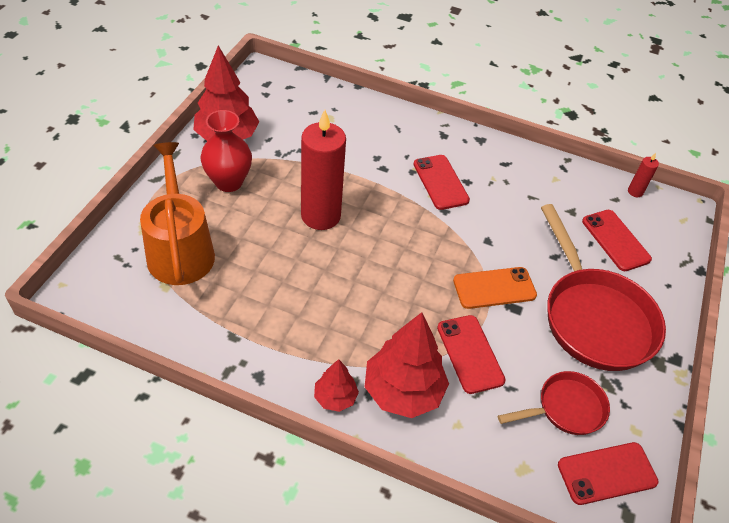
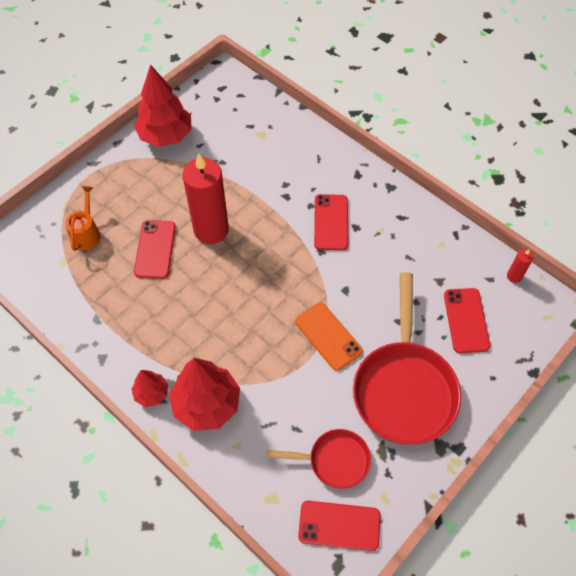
camera: 25 degrees right, 10 degrees up
orange watering can [140,142,215,285] -> orange watering can [65,186,101,251], size x0.54
red vase [201,110,252,192] -> none
red phone [437,315,506,394] -> red phone moved to [134,220,176,279]
orange phone [453,267,537,309] -> orange phone turned 45 degrees clockwise [295,303,363,371]

